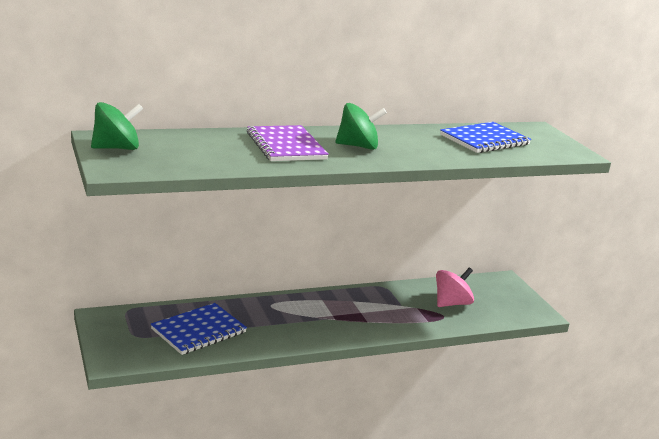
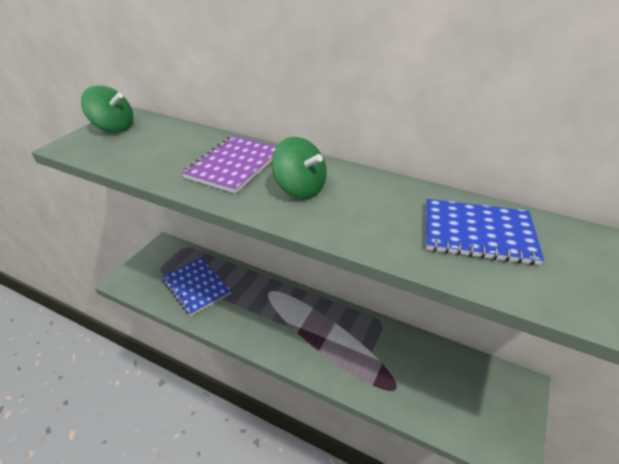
camera: 50 degrees right, 15 degrees up
blue notebook [151,303,247,355] -> blue notebook turned 45 degrees clockwise [161,257,231,316]
pink spinning top [436,268,474,307] -> none

